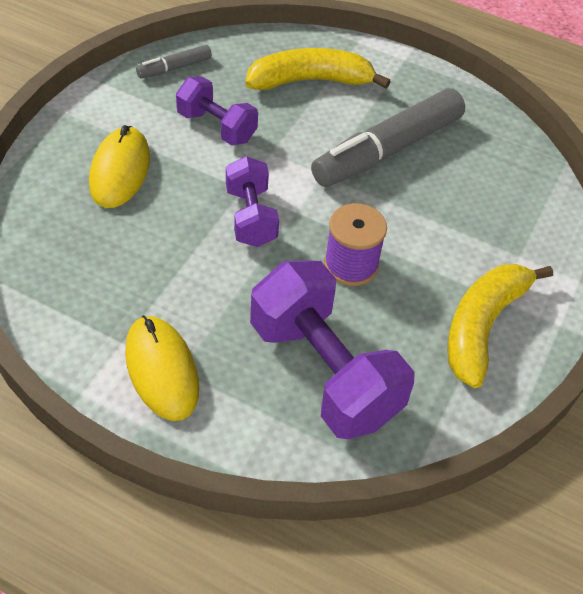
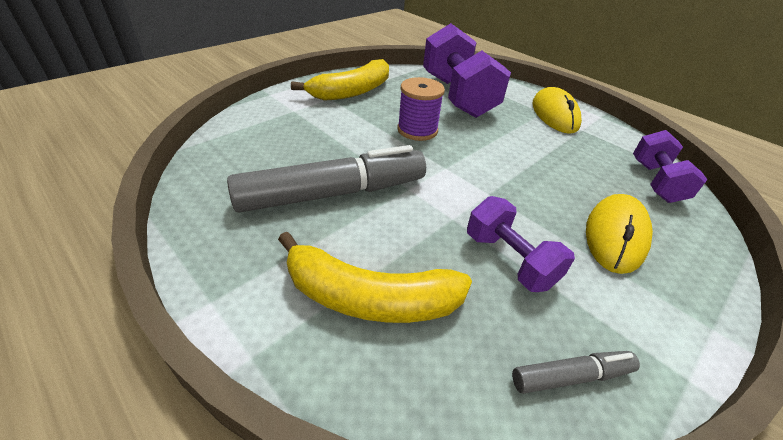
camera: 160 degrees left, 10 degrees down
purple dumbbell [226,156,279,247] -> purple dumbbell moved to [633,130,708,203]

